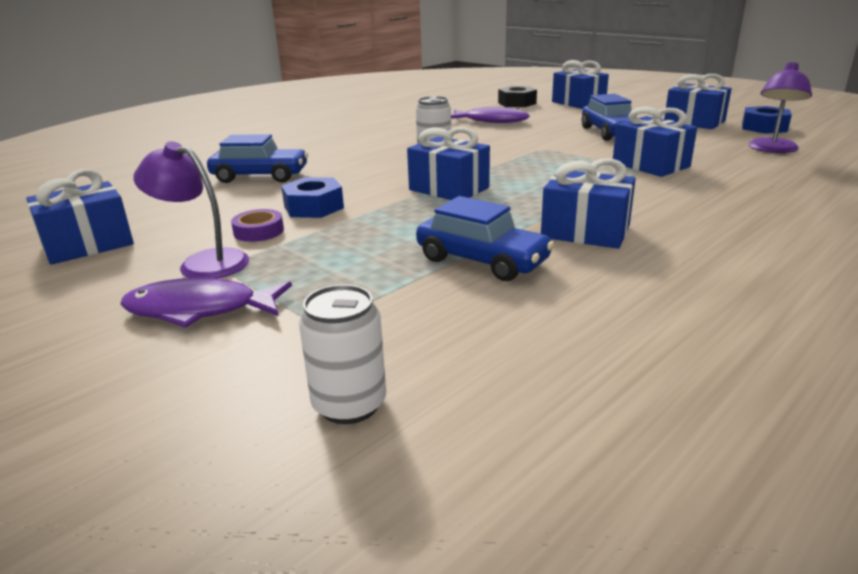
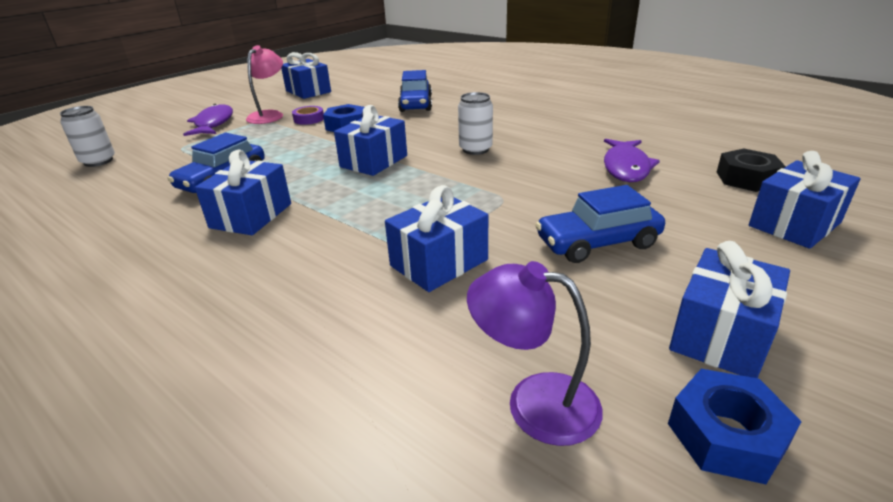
camera: 85 degrees right, 5 degrees up
purple lamp [133,141,249,279] -> pink lamp [246,45,283,124]

